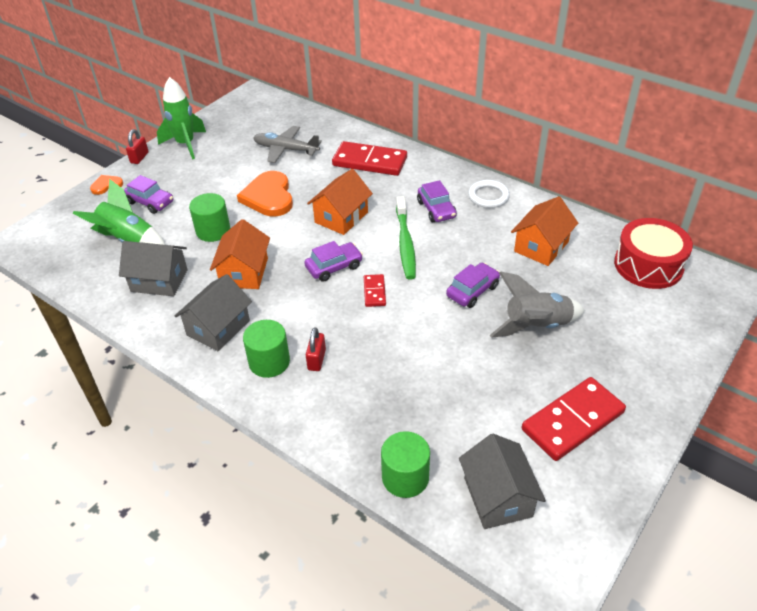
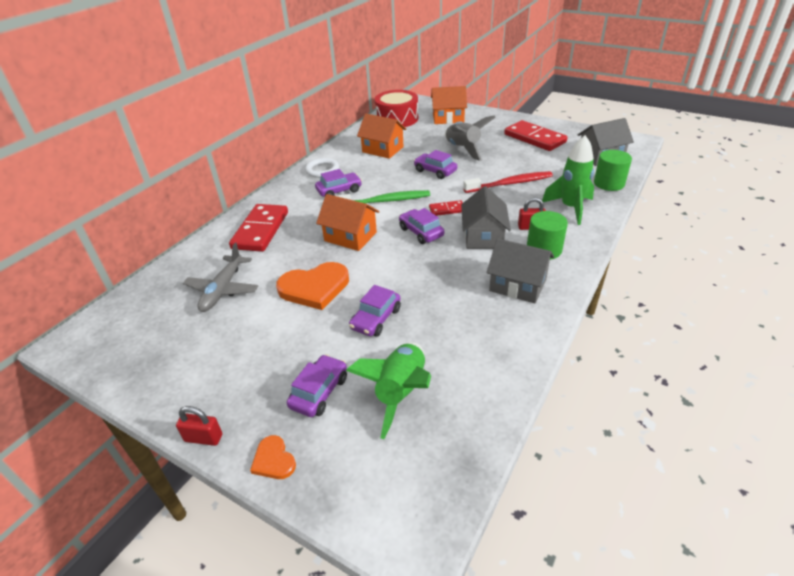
camera: 95 degrees left, 5 degrees down
grey house [119,241,188,296] -> grey house moved to [461,186,511,249]
green rocket [157,77,206,160] -> green rocket moved to [542,135,594,225]
green cylinder [189,193,231,242] -> purple car [349,285,401,337]
orange house [210,219,270,289] -> orange house moved to [431,86,467,124]
none -> red toothbrush [463,171,553,193]

